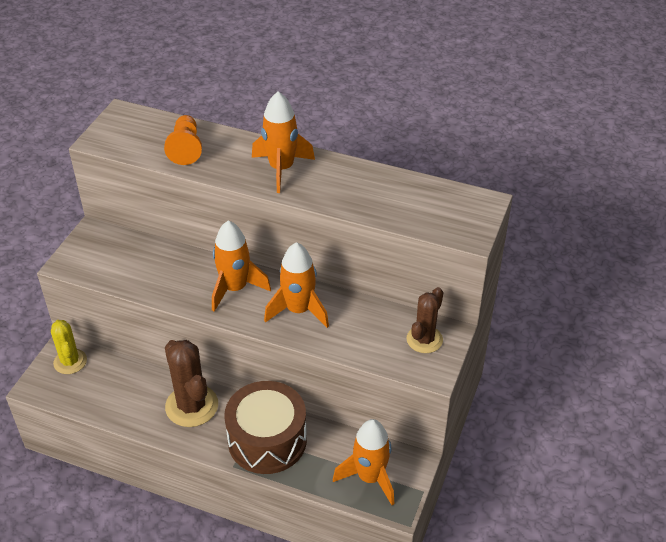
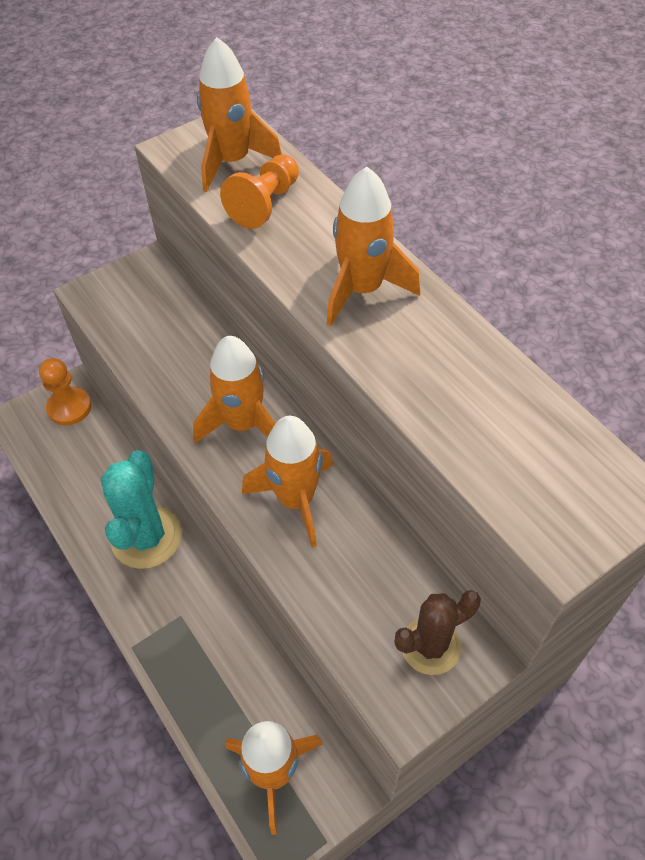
camera: 35 degrees right, 10 degrees up
yellow cactus [51,320,87,374] -> orange pawn [39,358,92,426]
brown cactus [165,340,218,427] -> turquoise cactus [101,450,182,569]
brown drum [224,381,307,474] -> none
none -> orange rocket [197,37,282,192]

